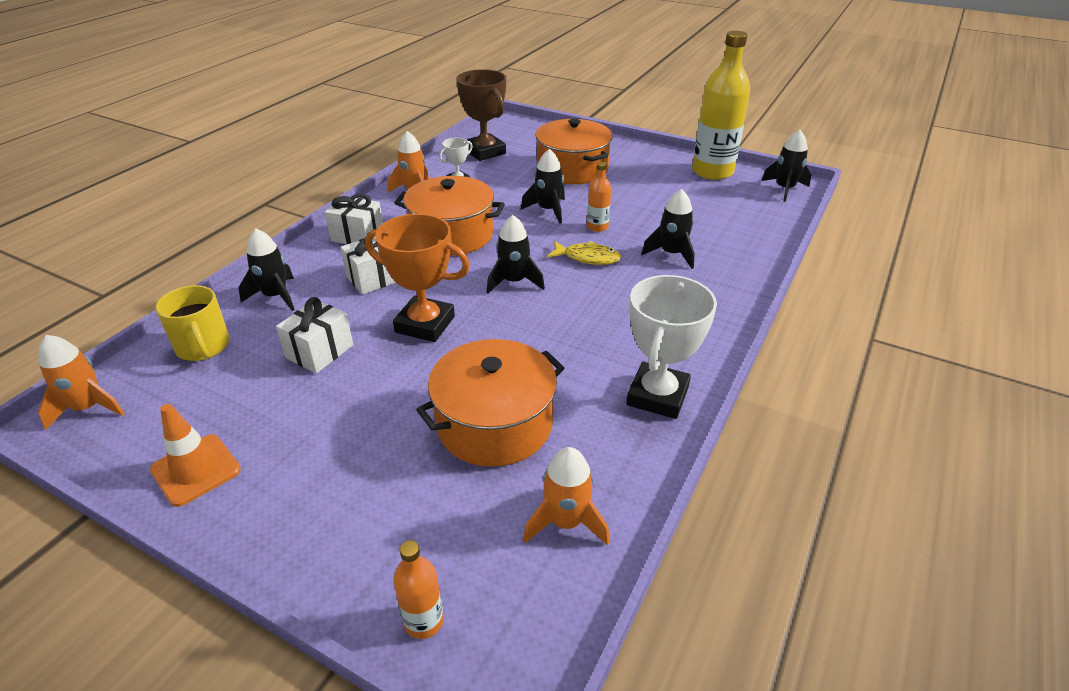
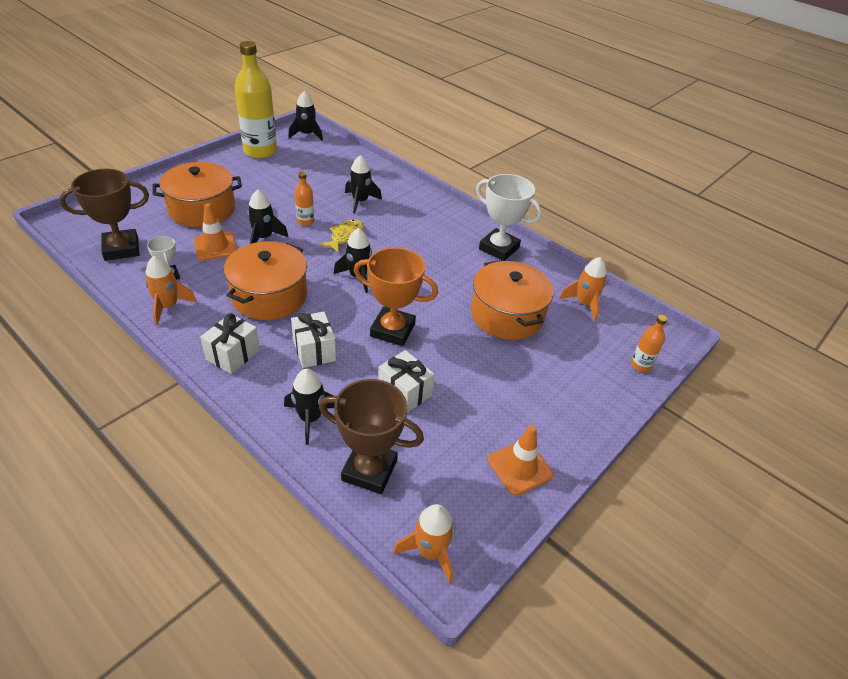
camera: 80 degrees left, 5 degrees up
yellow mug [155,285,230,361] -> brown trophy [319,379,424,494]
orange trophy [365,214,470,342] -> orange trophy turned 75 degrees clockwise [354,247,438,346]
none -> orange traffic cone [194,203,237,261]

